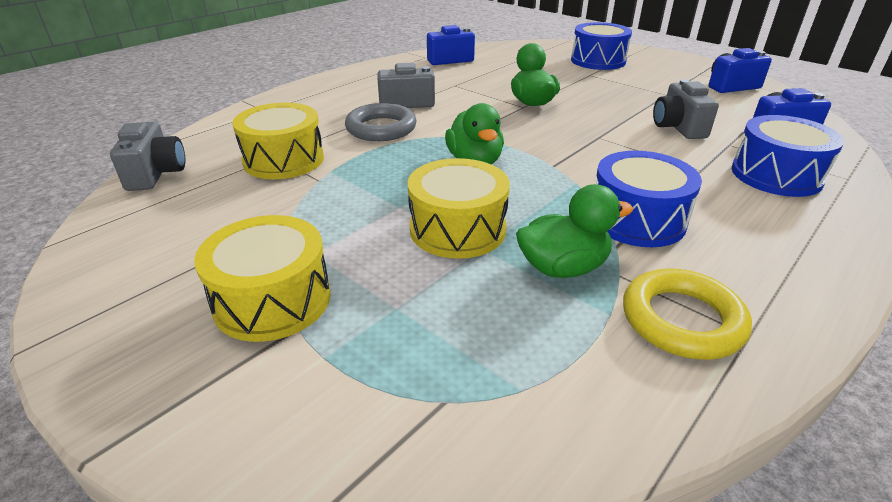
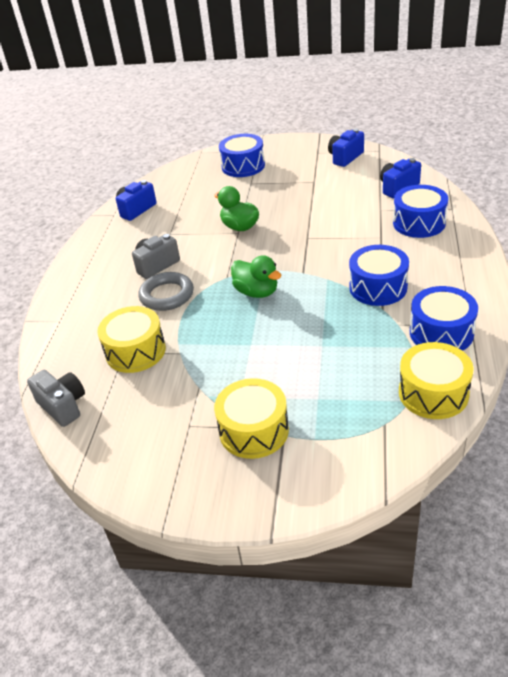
camera: 30 degrees left, 5 degrees up
yellow drum [408,158,510,259] -> yellow drum moved to [399,342,474,419]
green duck [516,184,633,278] -> none
yellow ring [623,268,752,360] -> blue drum [410,286,478,351]
grey camera [653,79,719,139] -> none

